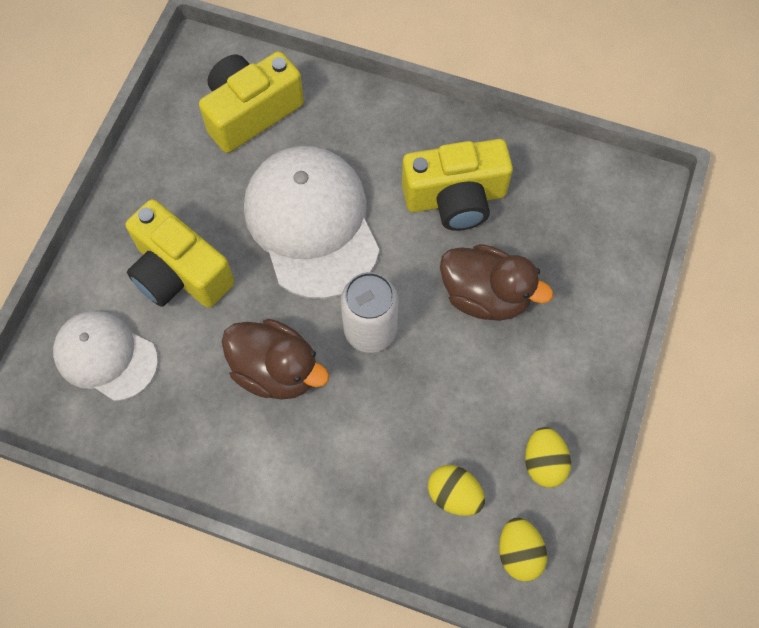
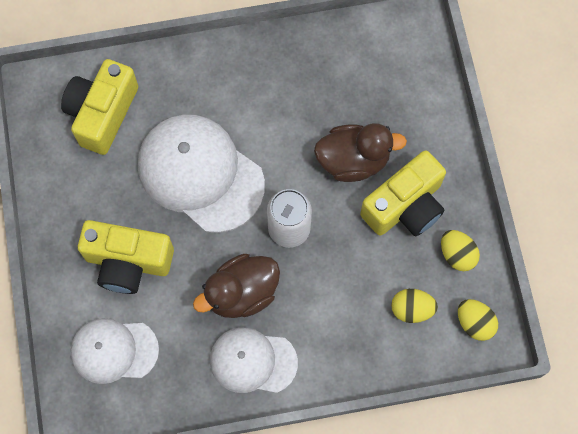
camera: 30 degrees left, 5 degrees up
brown duck [222,319,329,400] -> brown duck turned 150 degrees clockwise [193,254,280,318]
yellow camera [402,139,513,231] -> yellow camera moved to [360,150,446,236]
none -> white cap [210,327,298,393]

